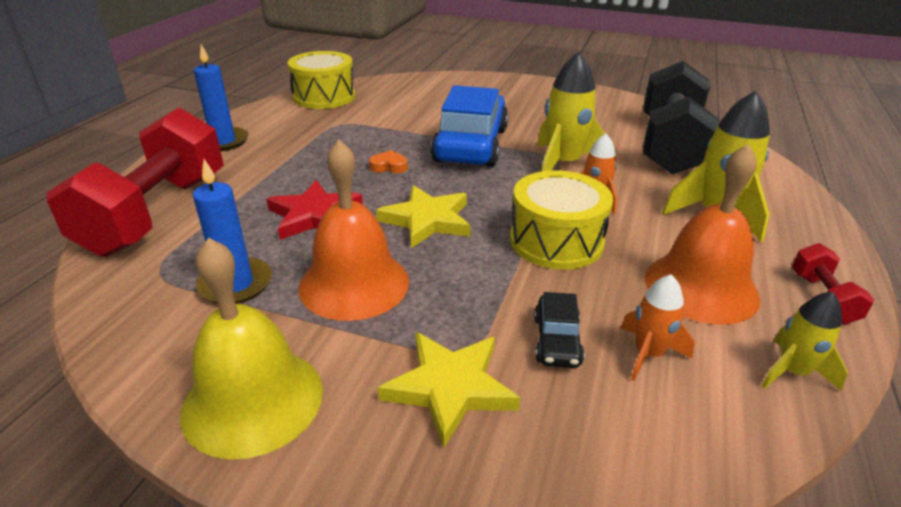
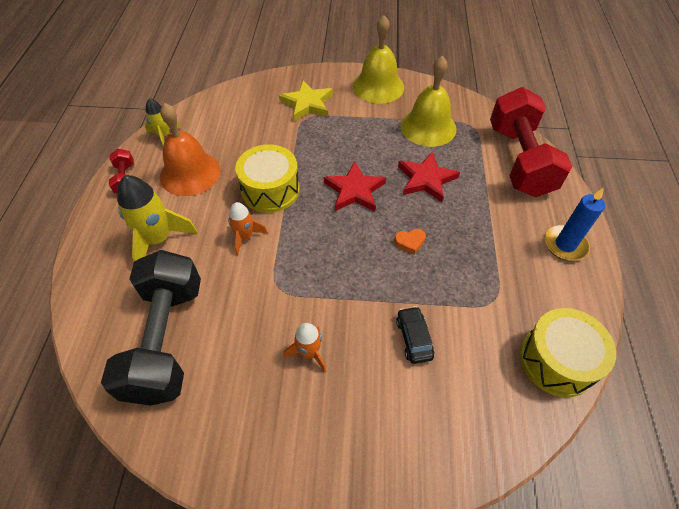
camera: 165 degrees right, 20 degrees up
blue candle [193,159,272,304] -> yellow bell [401,55,456,147]
orange bell [299,140,409,321] -> none
yellow star [376,185,470,248] -> red star [324,161,386,211]
blue car [431,85,508,167] -> none
black car [534,292,585,368] -> black car moved to [396,306,434,364]
yellow rocket [537,52,605,171] -> none
orange rocket [621,275,695,381] -> orange rocket moved to [283,323,327,373]

